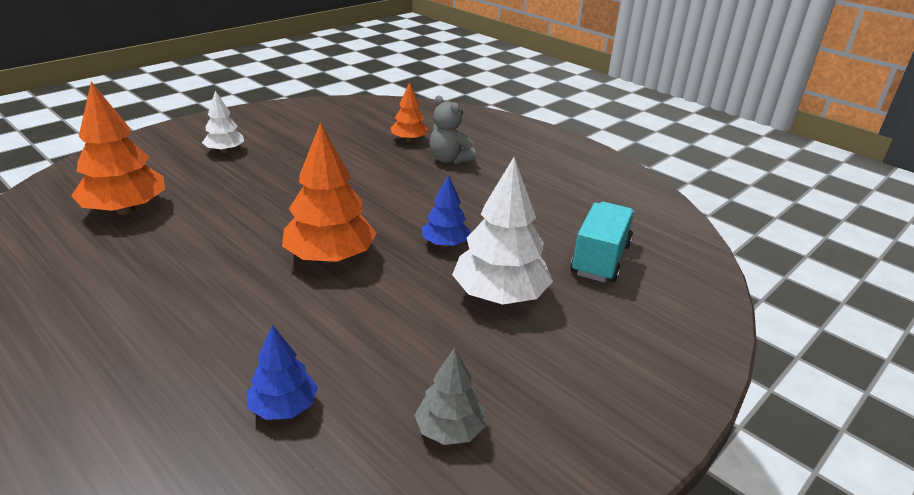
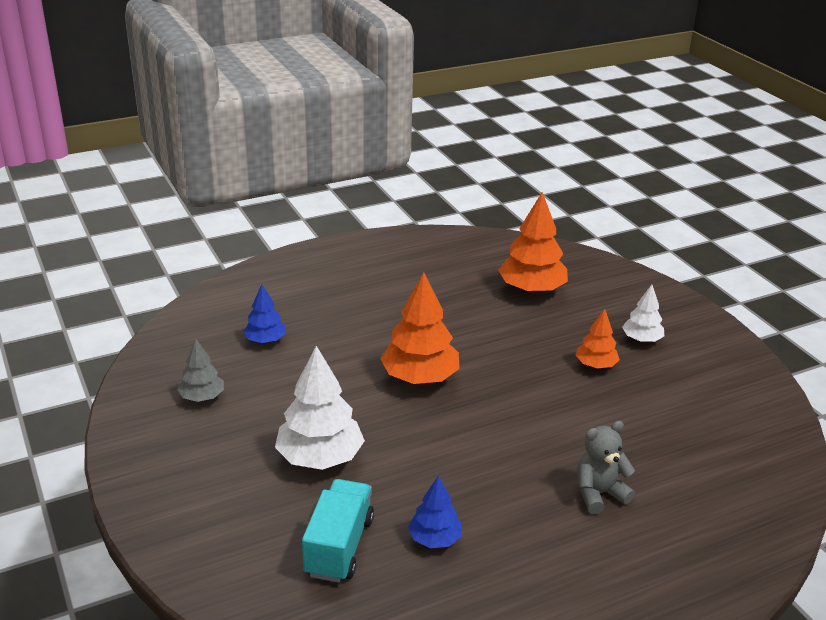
camera: 110 degrees right, 0 degrees up
orange tree [391,82,428,142] -> orange tree moved to [576,309,620,369]
blue tree [422,175,471,247] -> blue tree moved to [408,476,462,548]
turquoise truck [570,202,635,283] -> turquoise truck turned 120 degrees counterclockwise [302,479,374,583]

